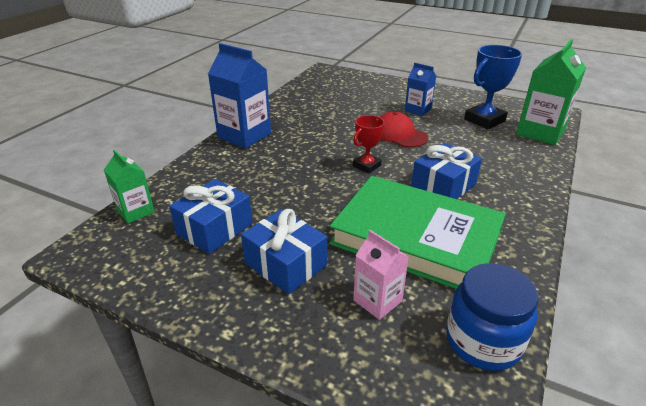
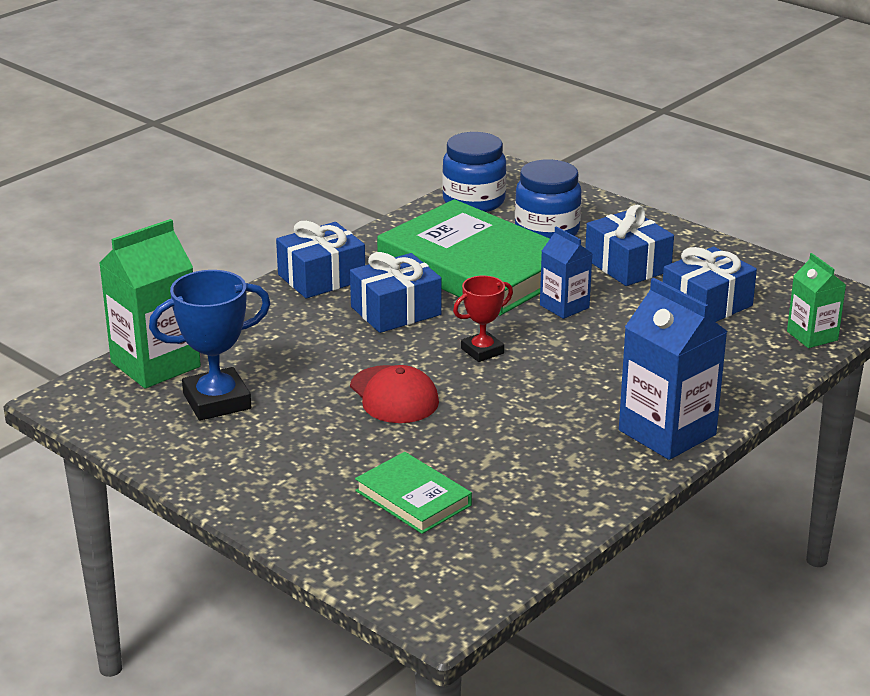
camera: 165 degrees left, 5 degrees down
pink carton [353,230,409,320] -> blue jar [515,159,581,238]
blue carton [405,63,436,116] -> blue carton moved to [540,226,593,319]
none -> blue gift [276,221,365,298]
none -> green book [355,452,472,534]

